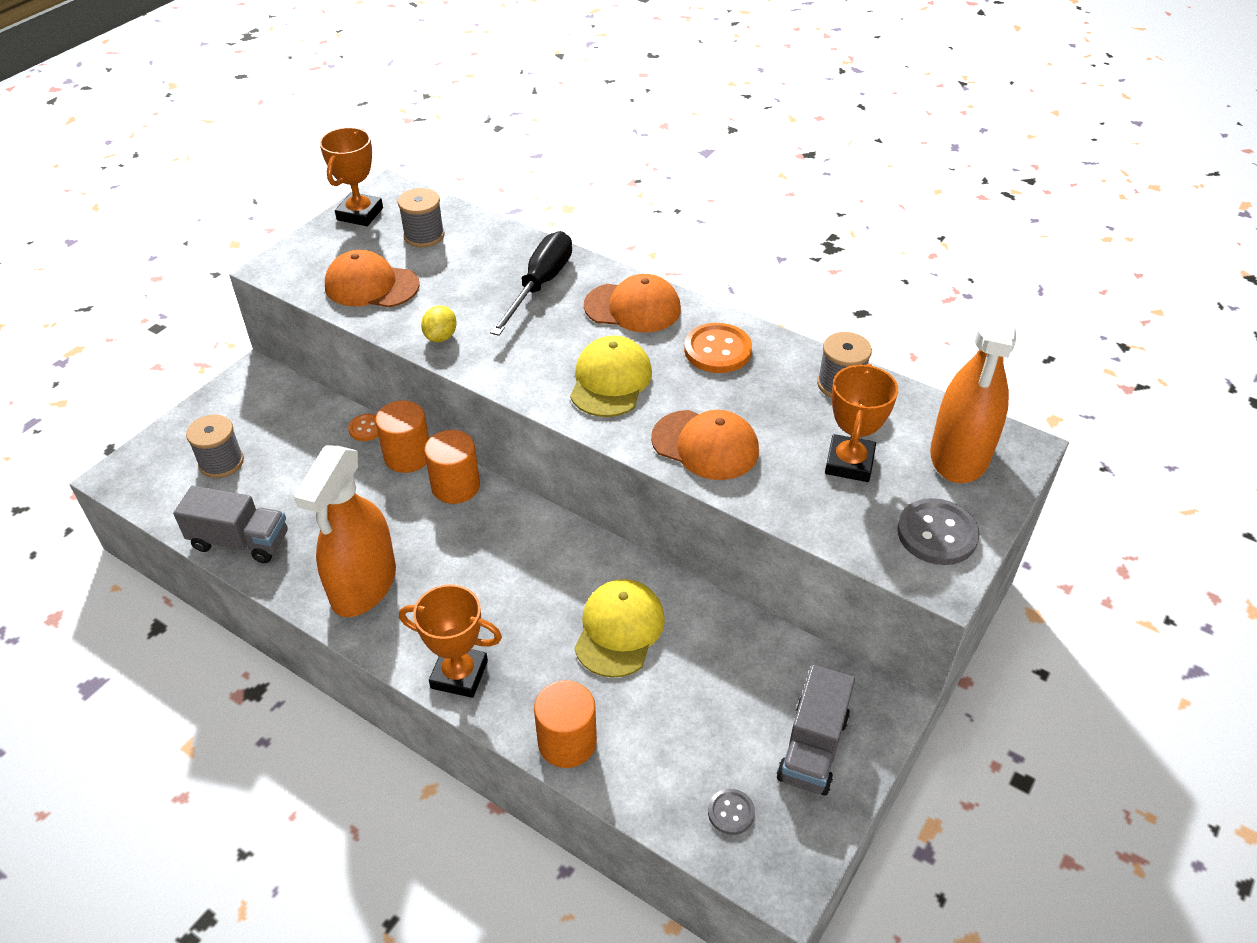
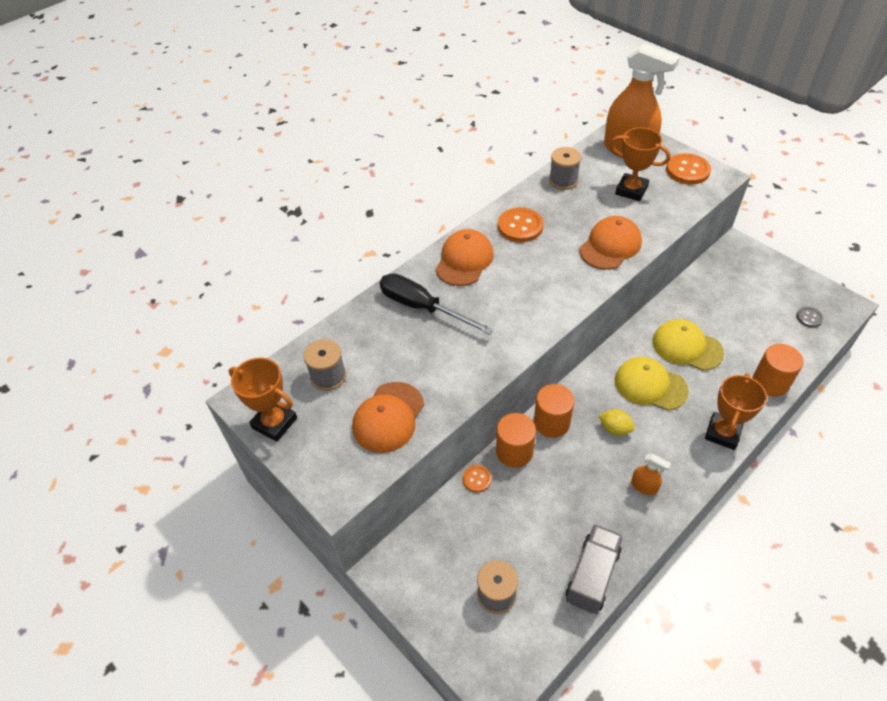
camera: 75 degrees left, 5 degrees up
orange spray bottle [294,445,396,617] -> orange spray bottle [631,454,671,495], size x0.42
yellow lemon [421,306,457,342] -> yellow lemon moved to [599,409,635,436]
yellow cap [570,336,652,417] -> yellow cap moved to [615,357,689,410]
grey truck [777,665,855,796] -> none
grey button [897,498,980,565] -> orange button [666,153,711,185]

